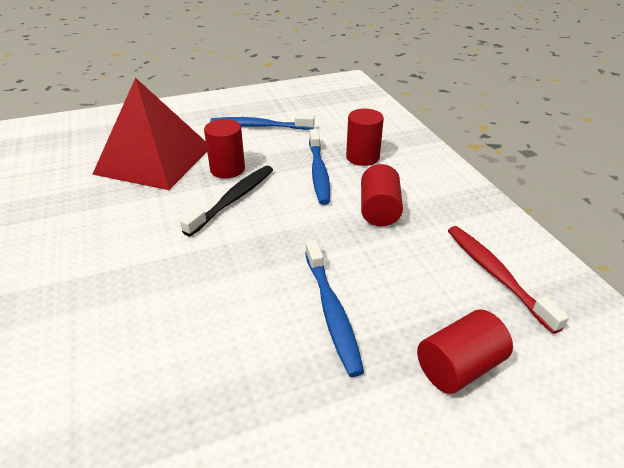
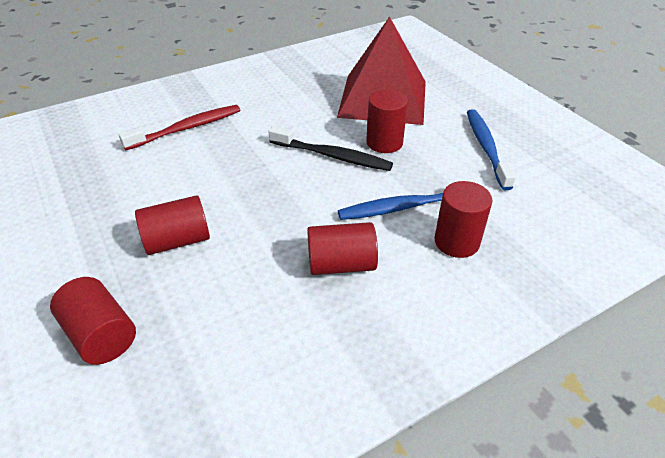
camera: 80 degrees right, 5 degrees up
blue toothbrush [305,240,364,377] -> red cylinder [135,195,210,255]
red toothbrush [448,226,569,334] -> red toothbrush moved to [119,105,240,150]

